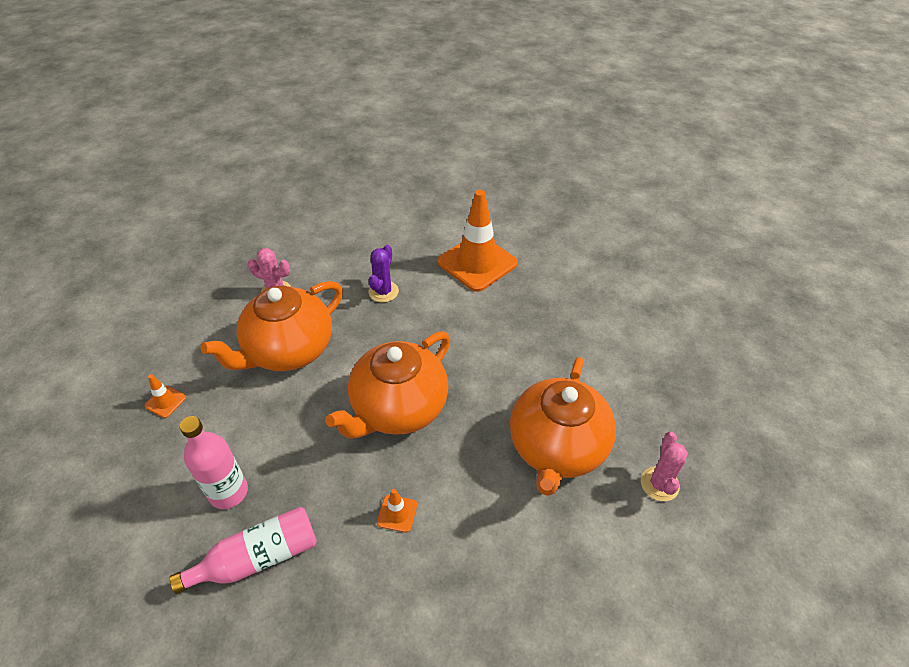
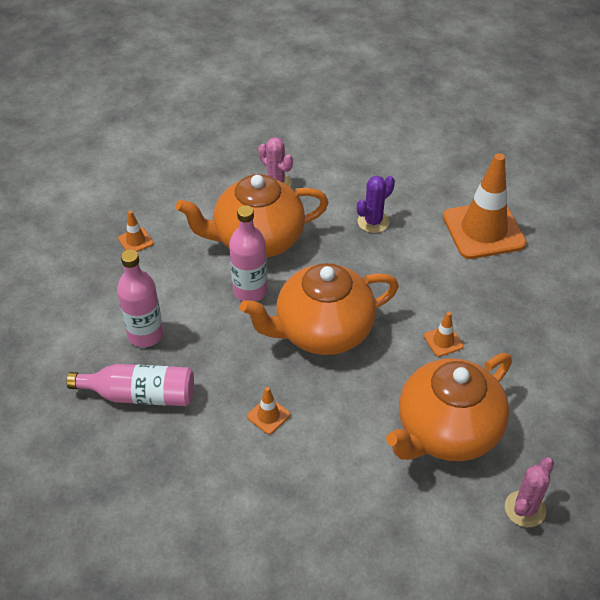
camera: 30 degrees right, 0 degrees up
none -> pink bottle [229,205,268,301]
none -> orange traffic cone [424,312,464,357]

